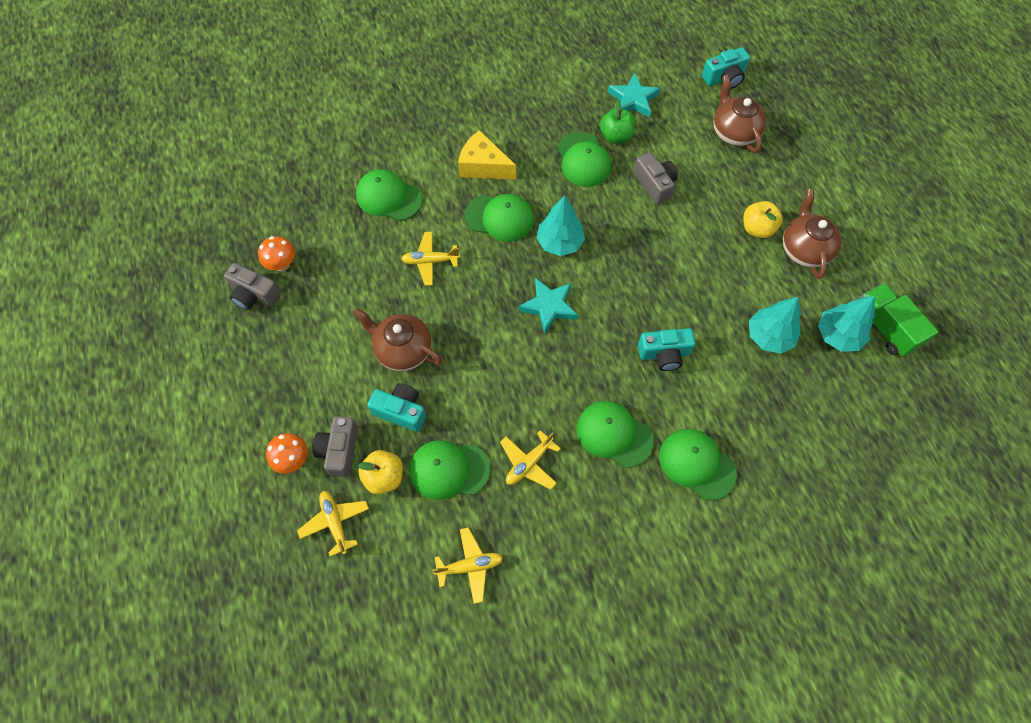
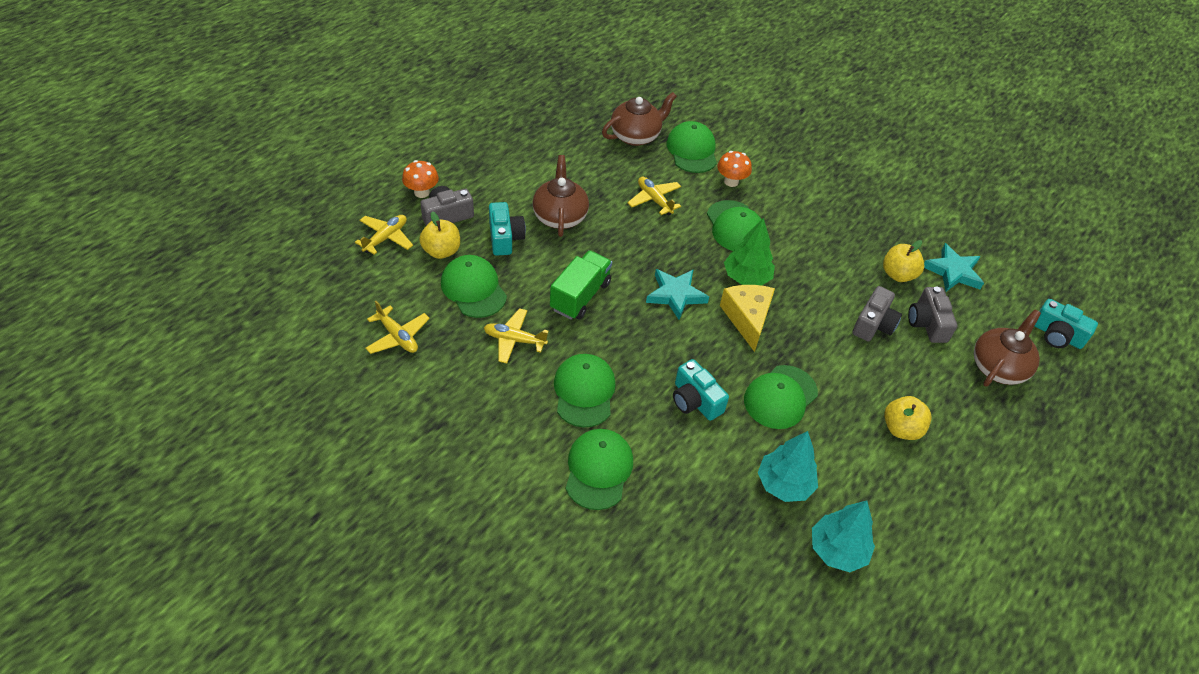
camera: 55 degrees right, 15 degrees down
grey camera [224,263,281,310] -> grey camera moved to [908,286,957,343]
orange mushroom [258,236,295,271] -> orange mushroom moved to [717,151,752,187]
yellow cheese [458,130,516,180] -> yellow cheese moved to [720,285,775,352]
turquoise tree [536,196,585,256] -> green tree [724,218,775,286]
green cap [558,132,611,187] -> green cap moved to [744,365,818,429]
green apple [600,100,635,144] -> yellow apple [883,240,924,282]
brown teapot [783,189,842,279] -> brown teapot moved to [602,92,677,146]
green truck [861,283,938,357] -> green truck moved to [550,250,612,320]

